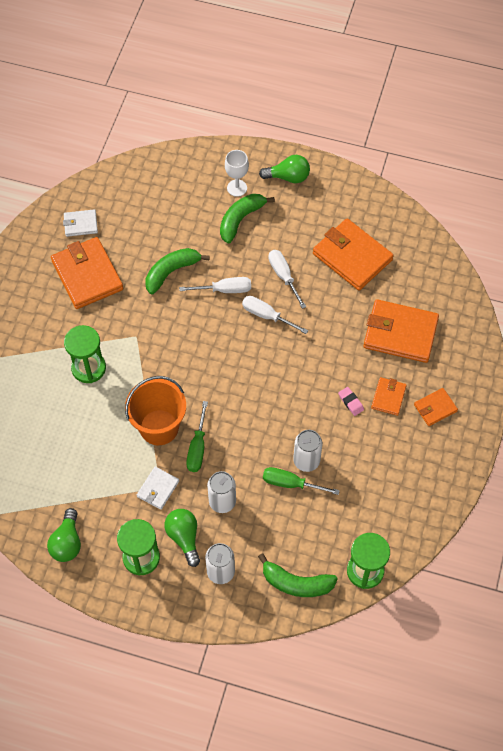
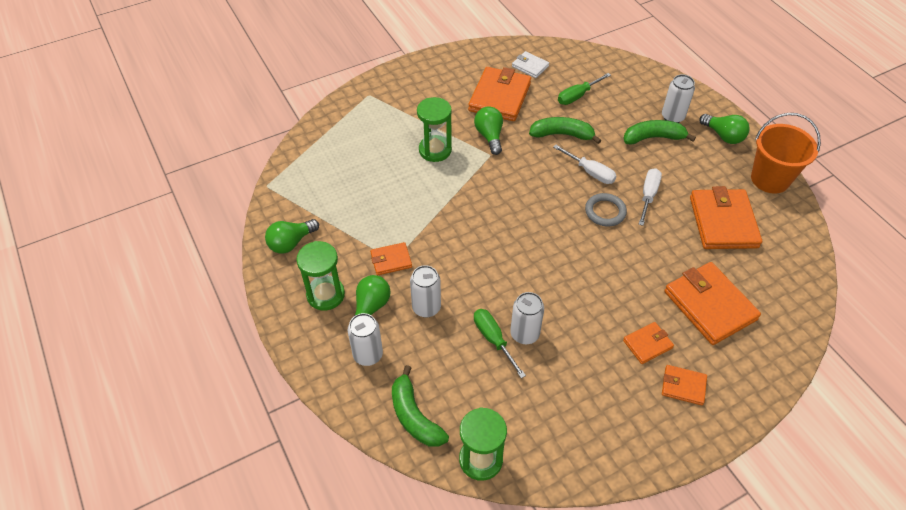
camera: 45 degrees right, 10 degrees down
orange bucket [125,376,186,445] -> orange bucket moved to [751,113,821,194]
white wallet [137,467,179,510] -> orange wallet [370,242,412,275]
green screwdriver [186,401,208,472] -> green screwdriver moved to [558,73,611,105]
white goblet [225,150,249,197] -> white can [662,74,695,123]
white screwdriver [242,296,309,334] -> grey ring [585,193,627,226]
pink eraser [338,387,364,416] -> none
none -> green light bulb [474,106,503,155]

